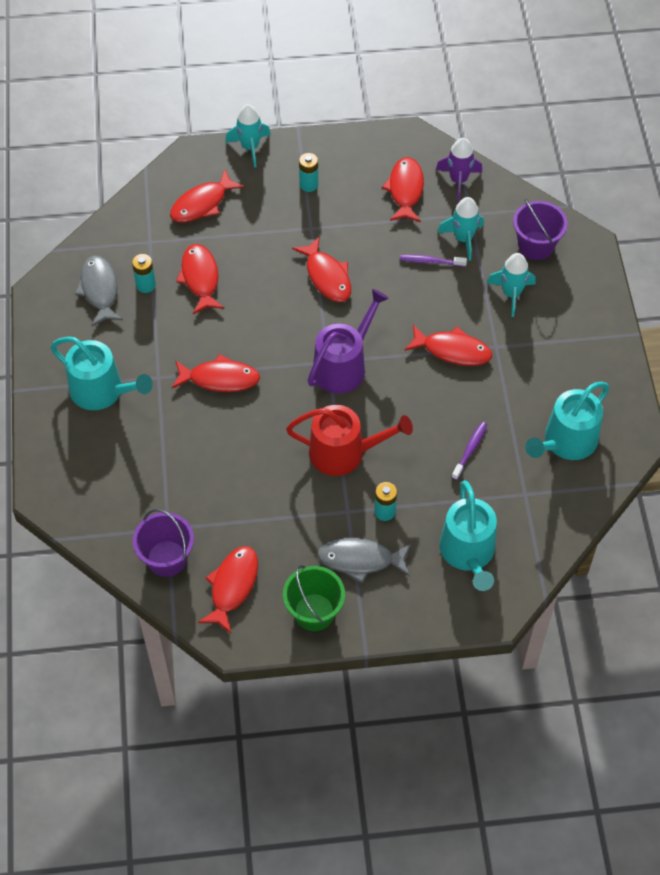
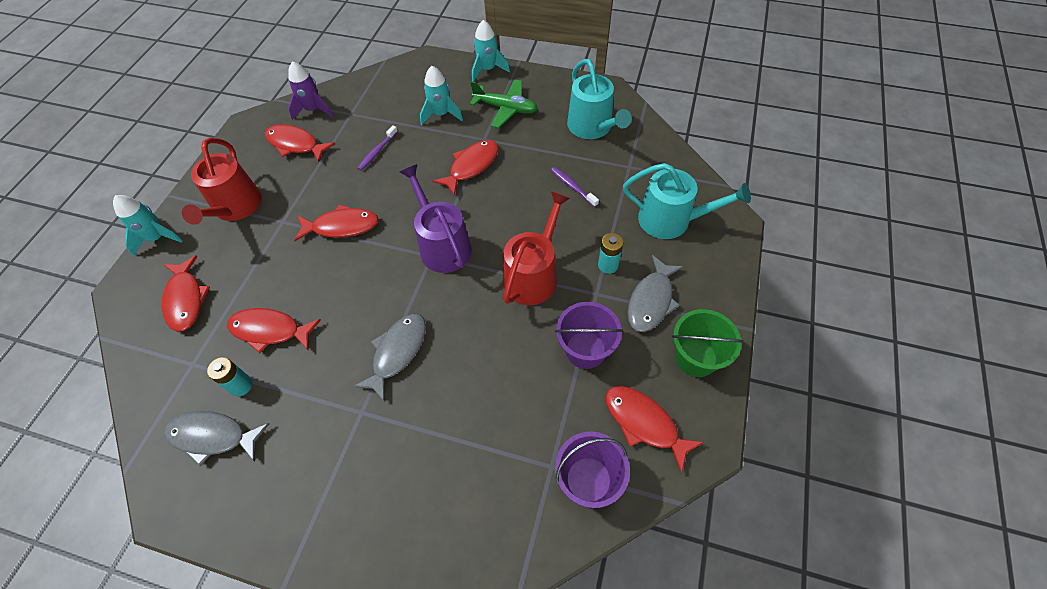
camera: 65 degrees left, 0 degrees up
turquoise watering can [50,337,153,410] -> none
red fish [172,354,260,392] -> grey fish [353,314,426,402]
turquoise battery [299,153,318,192] -> red watering can [182,138,262,225]
turquoise rocket [437,197,484,261] -> turquoise rocket moved to [472,20,510,82]
purple bucket [513,199,568,260] -> purple bucket moved to [555,302,623,369]
none -> green plane [470,79,538,128]

